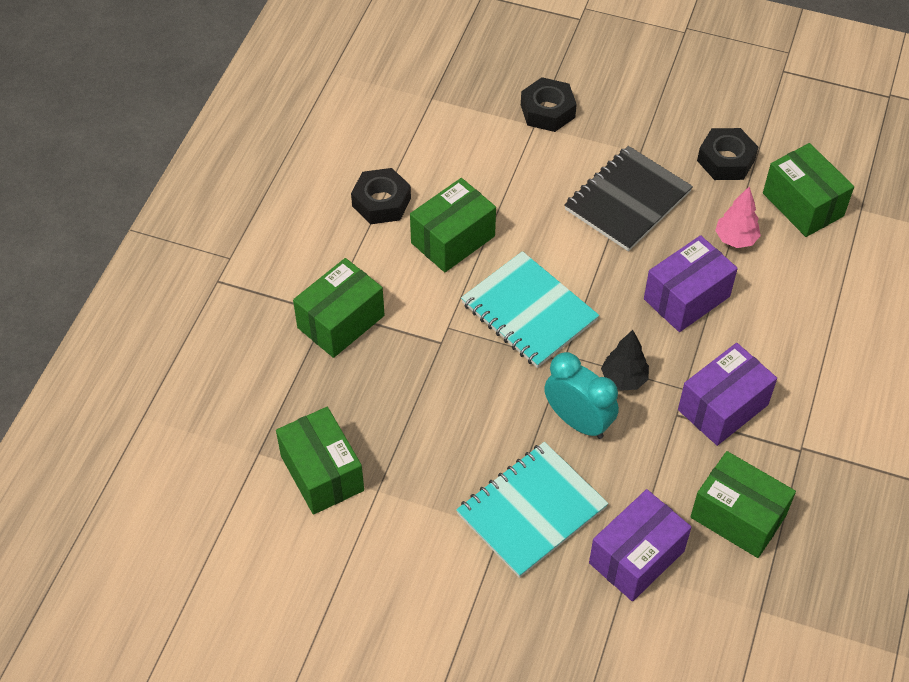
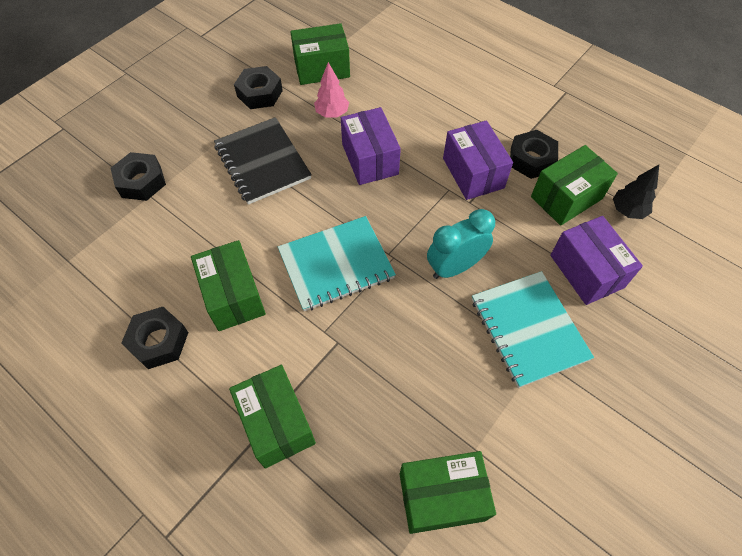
camera: 70 degrees left, 5 degrees up
black tree [601,330,649,391] -> black tree moved to [613,165,659,219]
none -> black nut [510,130,558,179]

